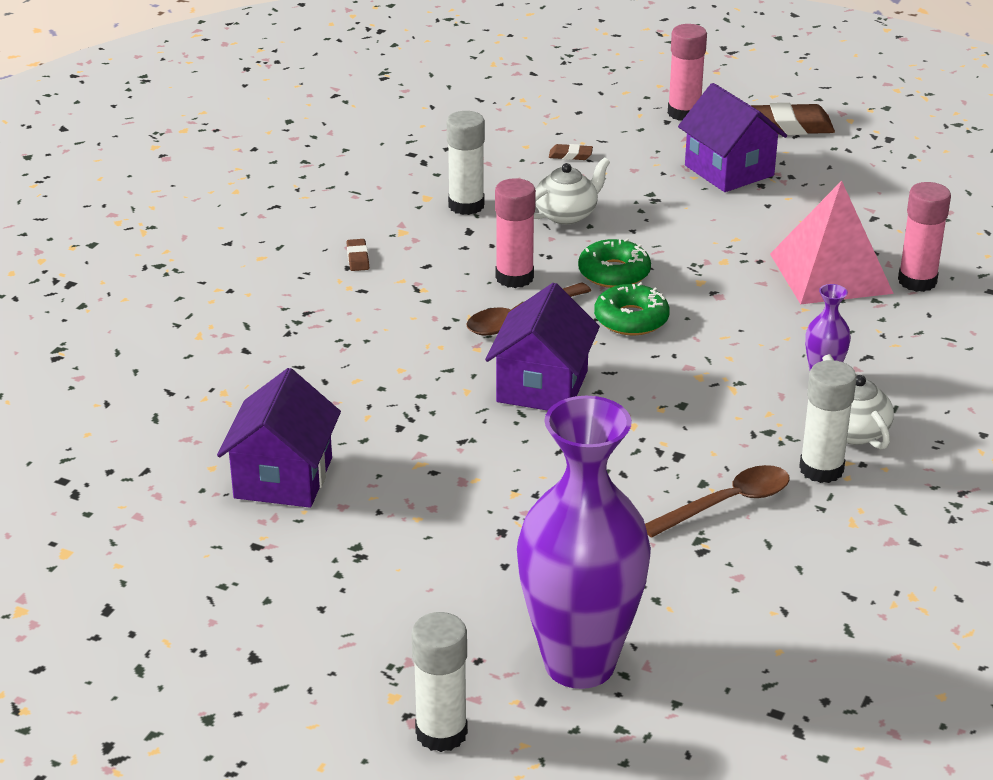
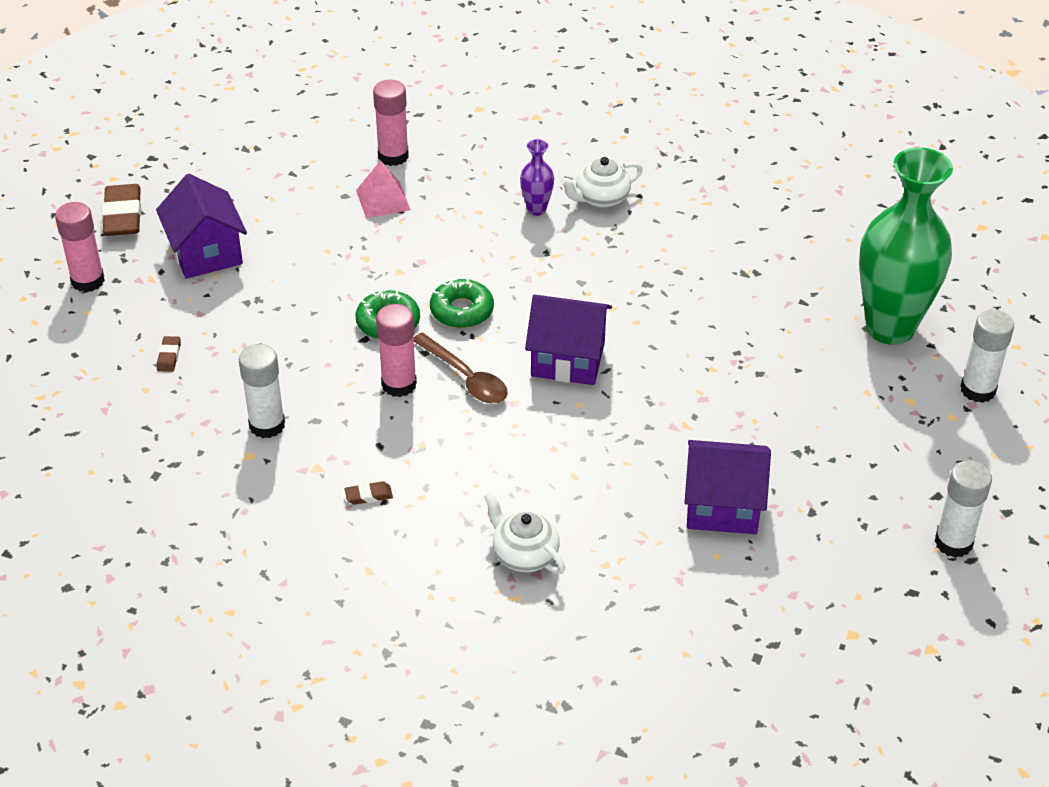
camera: 95 degrees left, 10 degrees up
purple vase [517,396,651,689] -> green vase [859,147,953,345]
white teapot [534,157,610,224] -> white teapot moved to [484,492,565,574]
brown spoon [645,465,790,538] -> none
purple house [678,83,787,192] -> purple house turned 75 degrees counterclockwise [156,174,247,279]
pink pyramid [770,181,894,304] -> pink pyramid [356,160,411,218], size x0.57
white glue stick [799,360,857,483] -> white glue stick moved to [935,460,992,557]

